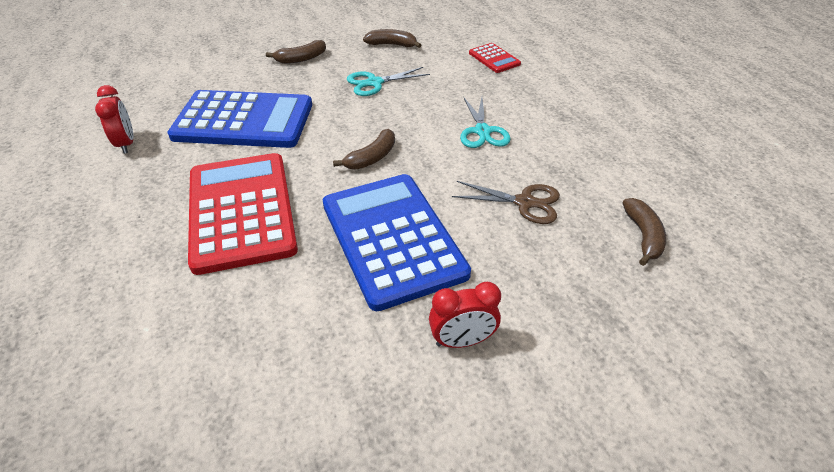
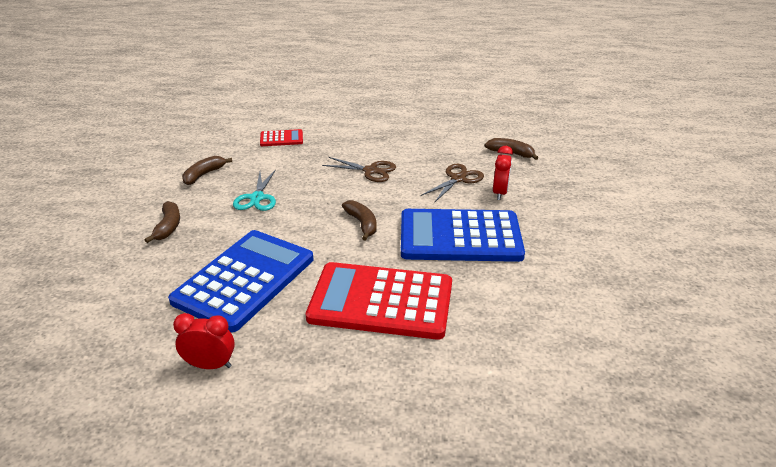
camera: 65 degrees left, 10 degrees down
red clock [429,282,501,348] -> red clock moved to [493,146,513,200]
turquoise scissors [460,98,511,148] -> brown scissors [322,157,396,182]

